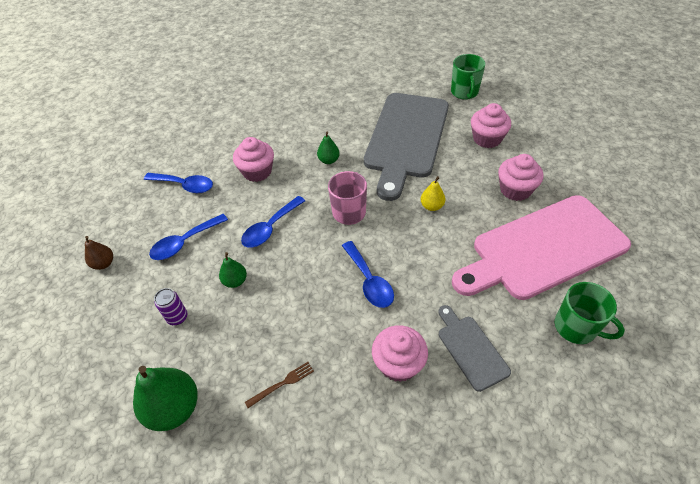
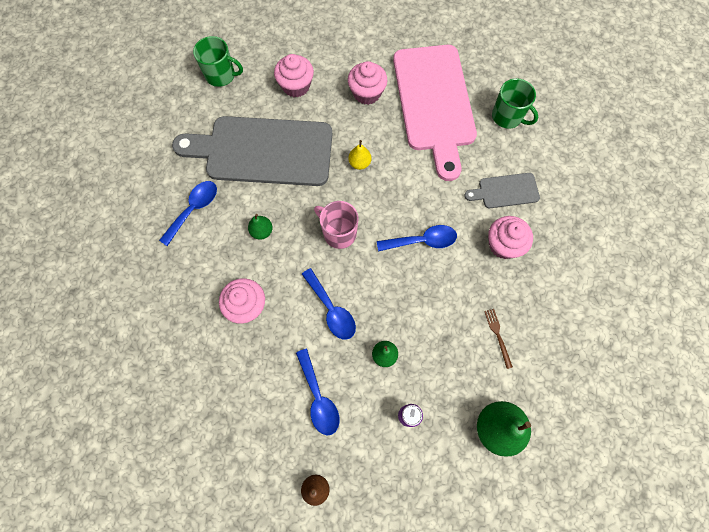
camera: 75 degrees left, 20 degrees up
blue spoon [144,173,213,193] -> blue spoon moved to [159,181,217,246]
grey cutting board [364,93,449,201] -> grey cutting board turned 150 degrees clockwise [172,116,332,186]
green mug [555,282,625,344] -> green mug turned 75 degrees clockwise [492,78,538,129]

